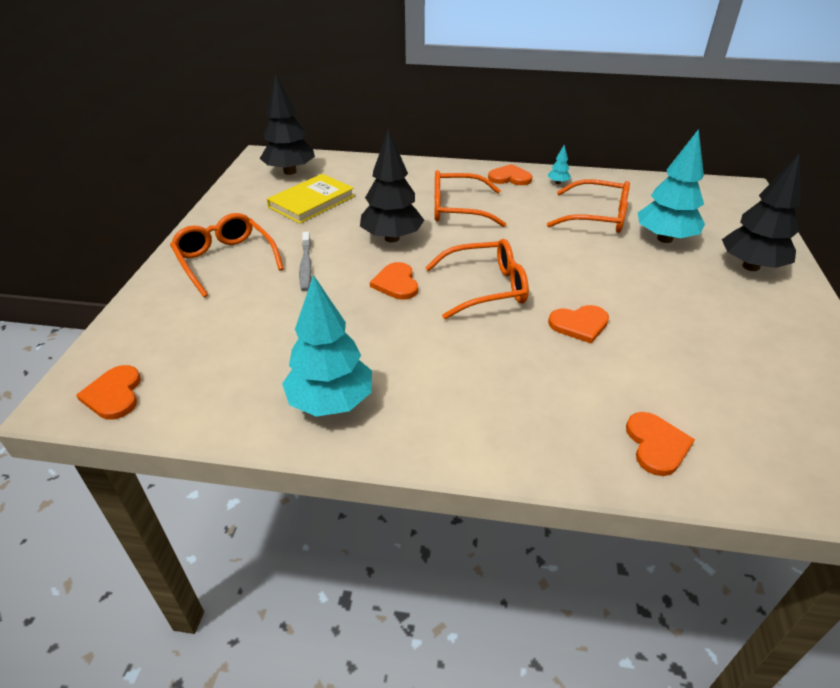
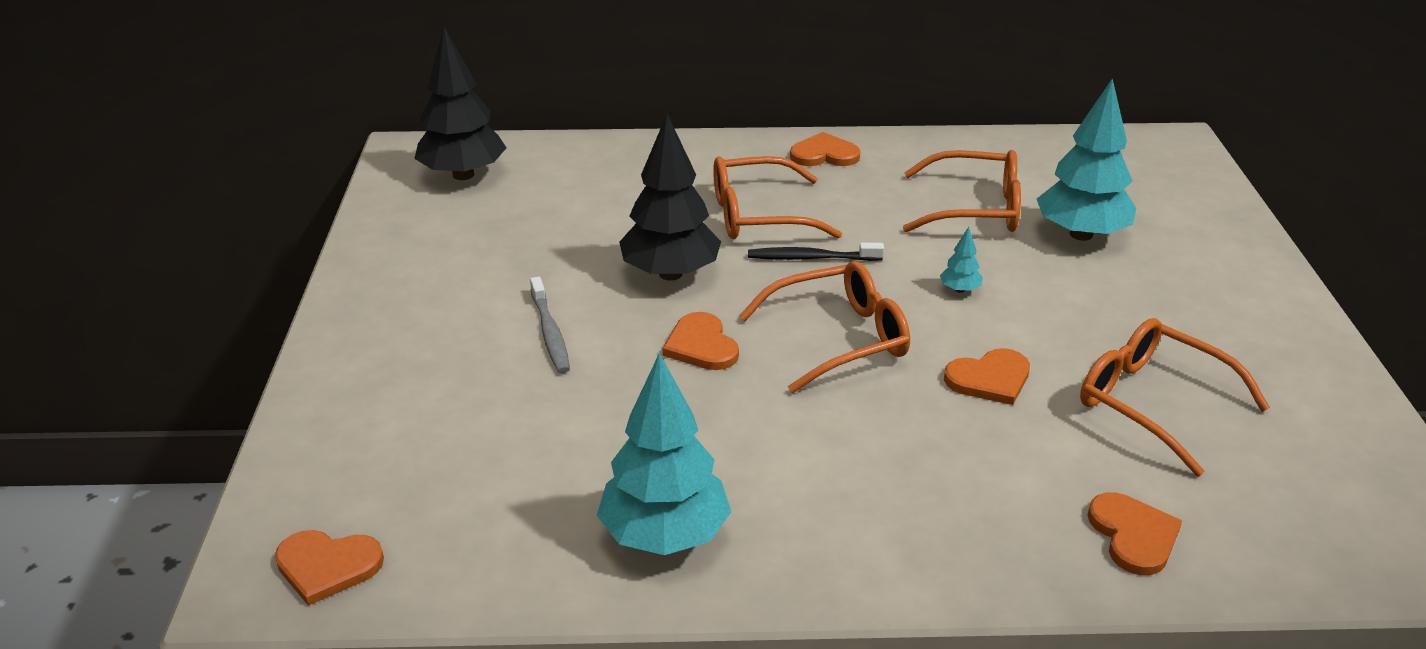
camera: 10 degrees left, 5 degrees down
orange heart [76,365,141,420] -> orange heart turned 60 degrees counterclockwise [275,530,384,606]
orange glasses [170,213,284,297] -> orange glasses moved to [1080,318,1270,477]
yellow book [267,174,355,224] -> none
turquoise tree [548,145,571,184] -> turquoise tree moved to [940,227,983,293]
black tree [722,153,800,271] -> none
none -> black toothbrush [748,242,884,261]

